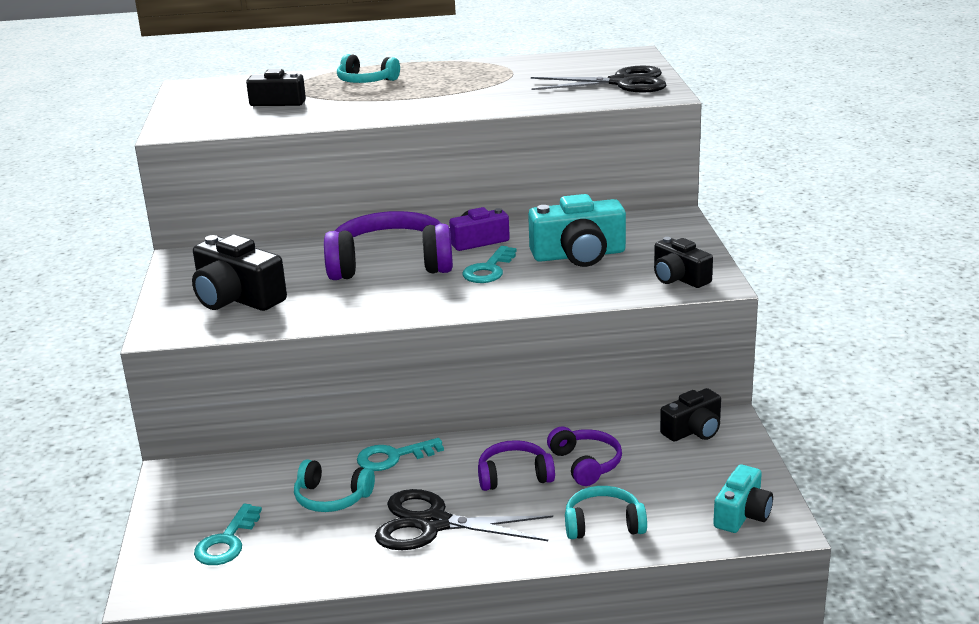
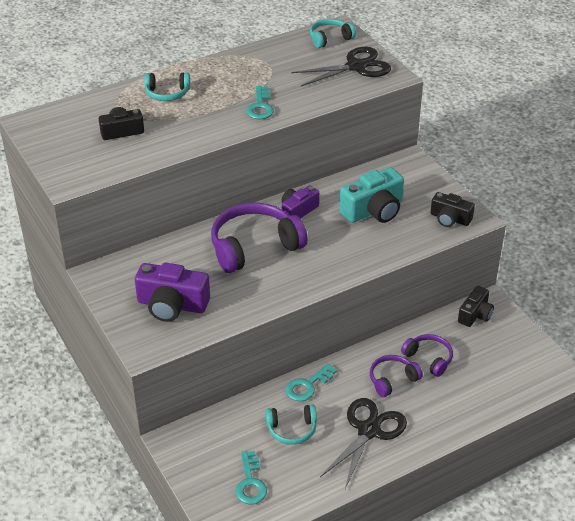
camera: 25 degrees left, 15 degrees up
black camera [192,234,287,311] -> purple camera [135,263,210,322]
black scissors [375,489,553,550] -> black scissors turned 135 degrees clockwise [320,398,407,489]
turquoise key [462,246,517,283] -> turquoise key moved to [246,86,274,119]
turquoise headphones [565,486,647,539] -> turquoise headphones moved to [310,19,356,48]
turquoise camera [713,465,773,533] -> none

